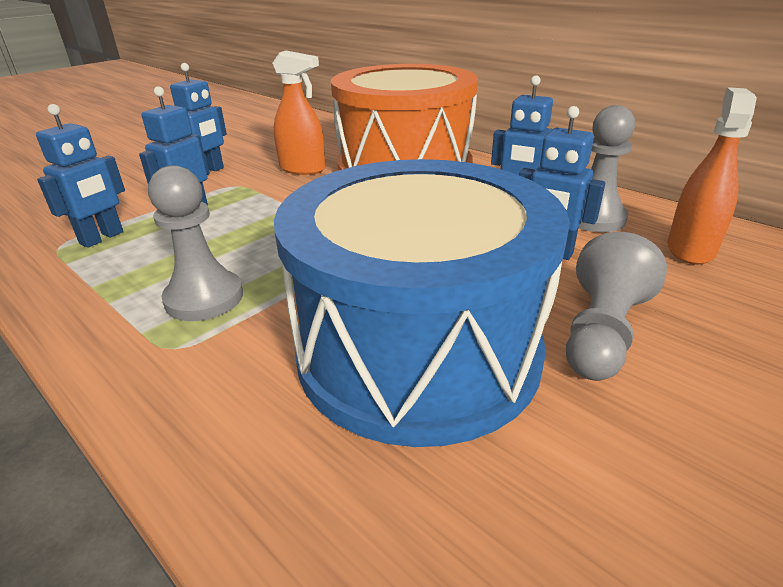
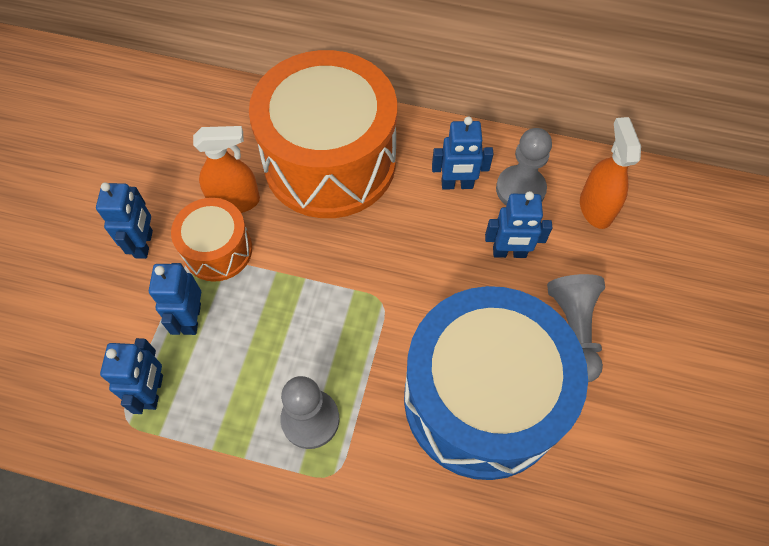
camera: 30 degrees left, 30 degrees up
none -> orange drum [171,198,252,282]

